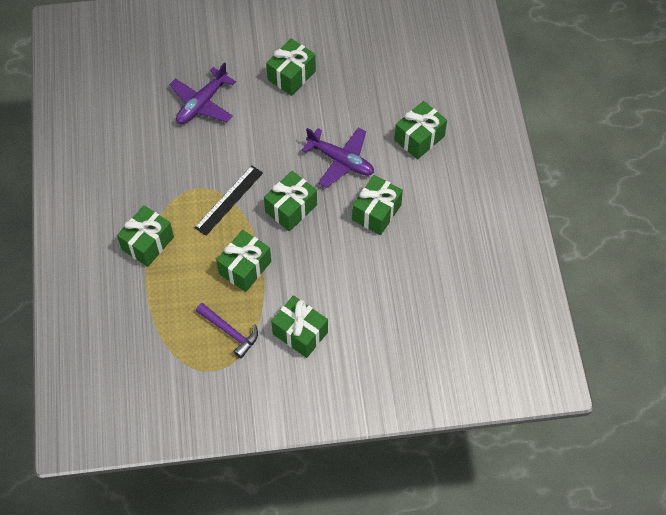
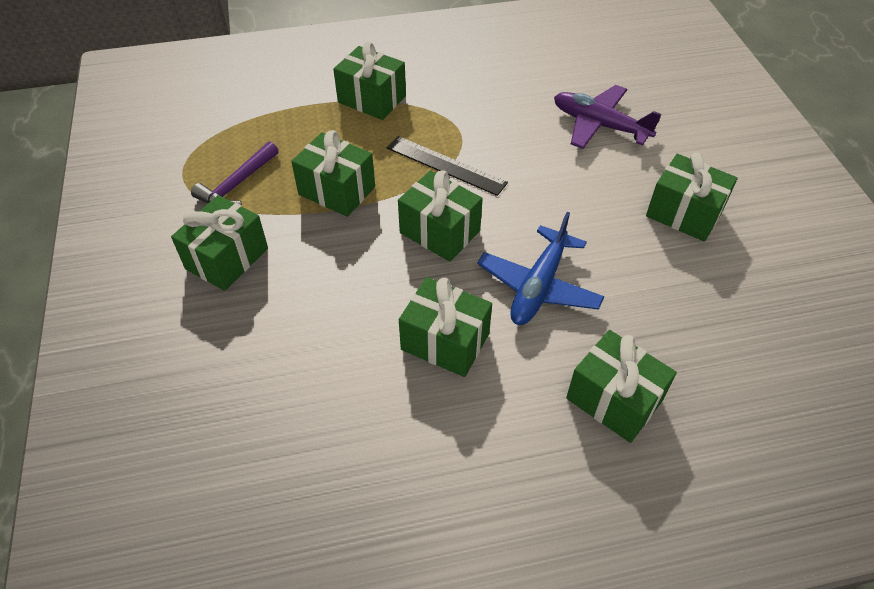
camera: 85 degrees right, 10 degrees down
purple plane [302,128,374,188] -> blue plane [477,212,605,325]

